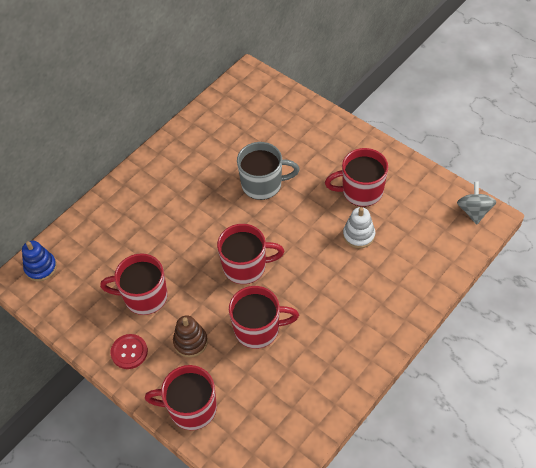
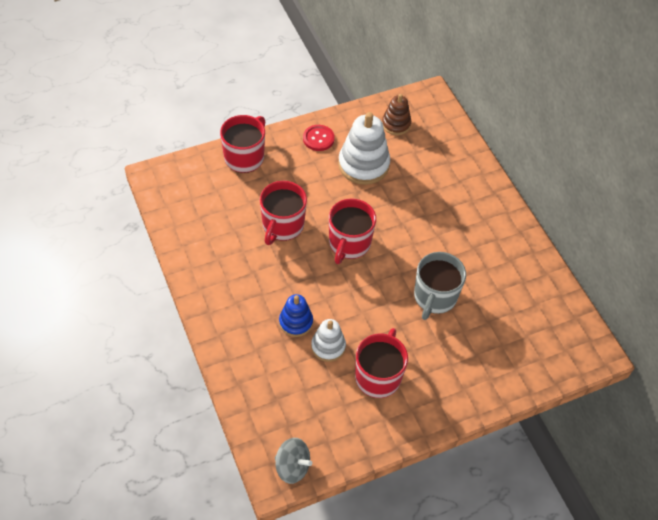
camera: 110 degrees right, 0 degrees up
blue stacking toy [22,241,57,281] -> blue stacking toy moved to [279,294,313,337]
red mug [100,253,168,315] -> white stacking toy [338,112,390,185]
brown stacking toy [173,315,208,357] -> brown stacking toy moved to [382,94,411,135]

